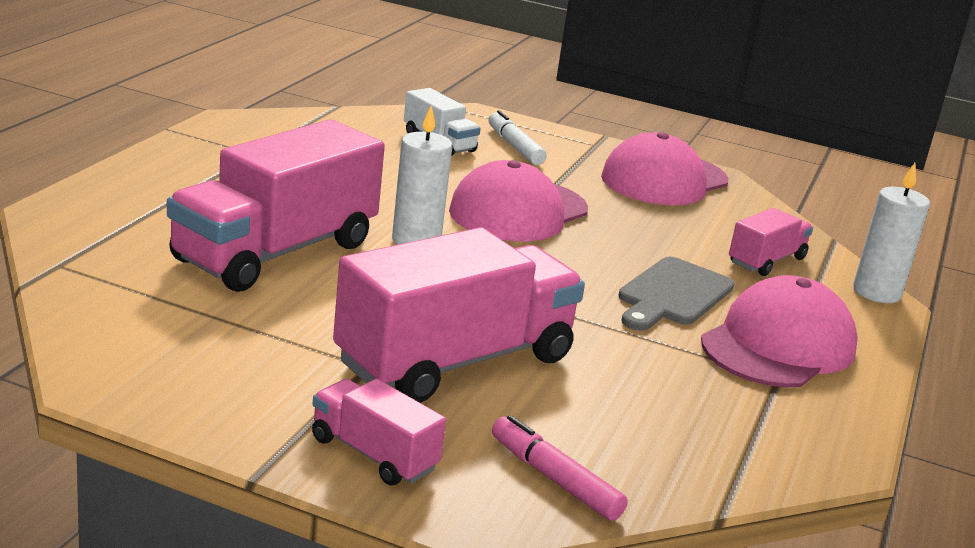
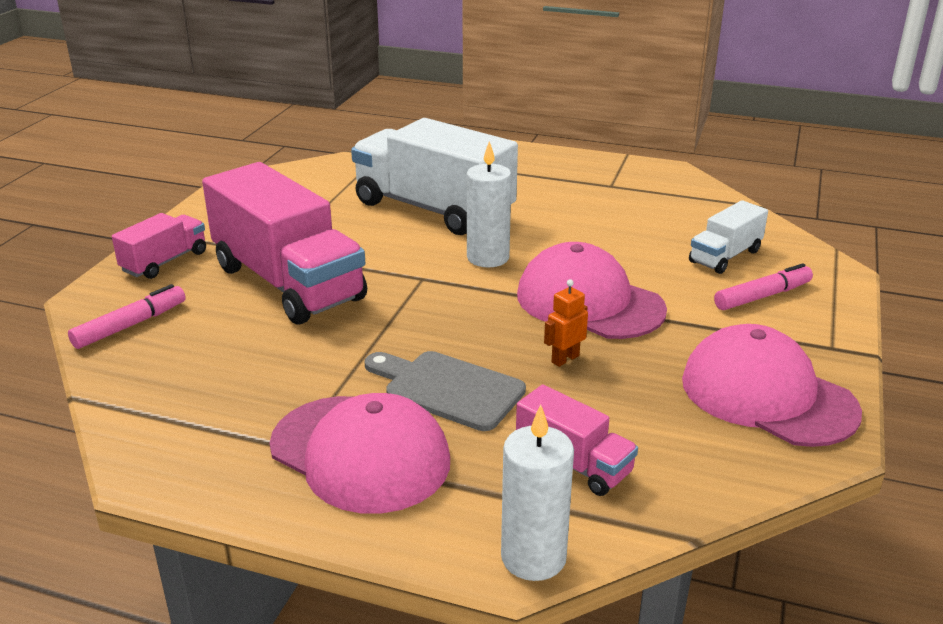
camera: 90 degrees right, 5 degrees up
pink truck [167,119,385,292] -> white truck [351,118,518,235]
white marker [488,110,547,165] -> pink marker [714,263,813,310]
none -> orange robot [544,279,588,367]

